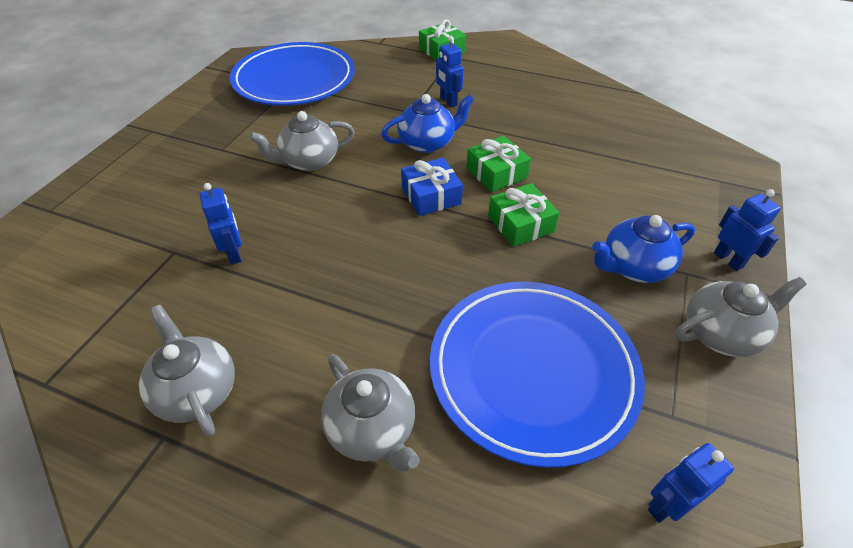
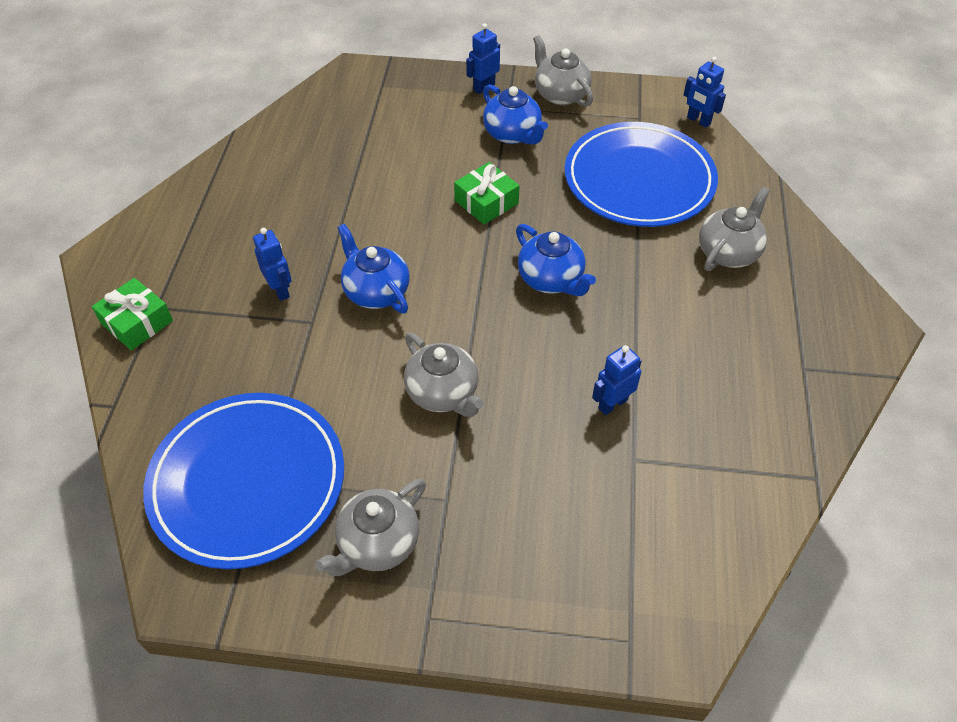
camera: 105 degrees left, 5 degrees up
grey teapot [139,305,235,436] -> grey teapot moved to [315,479,426,576]
blue gift [401,158,463,216] -> none
blue robot [436,36,464,107] -> blue robot turned 75 degrees counterclockwise [253,228,292,301]
green gift [466,136,531,192] -> none
none -> blue teapot [516,224,596,296]

